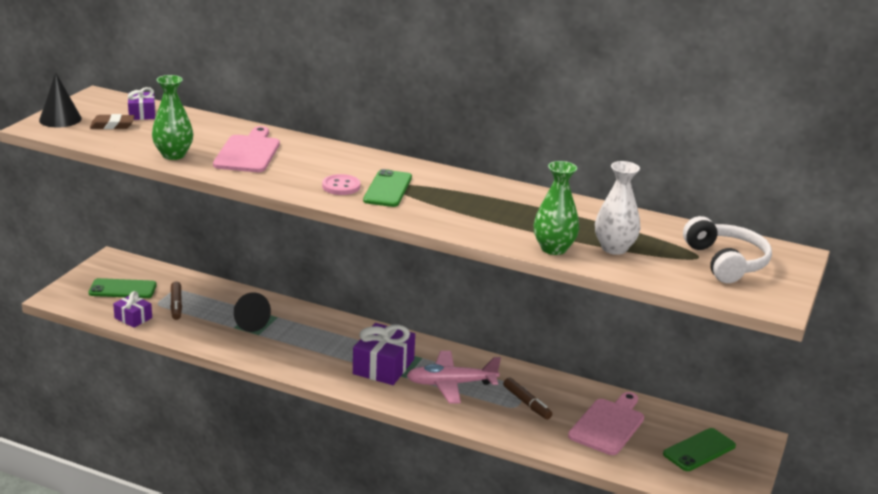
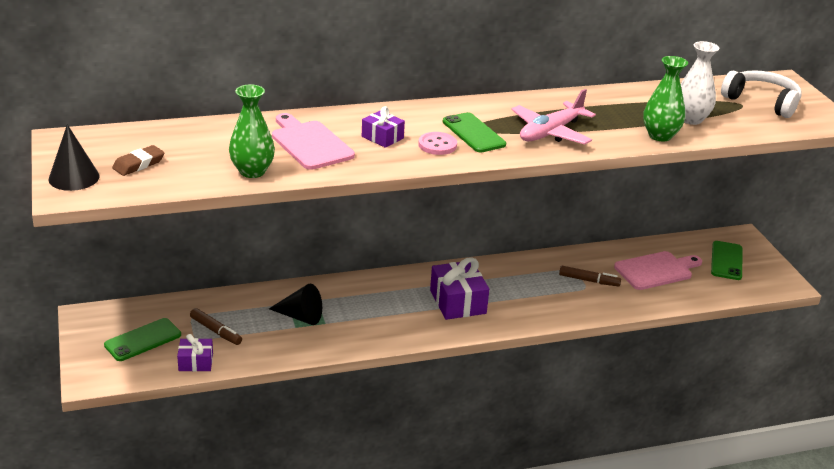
camera: 40 degrees left, 5 degrees up
purple gift [128,87,156,120] -> purple gift moved to [362,106,405,148]
pink plane [407,351,501,404] -> pink plane moved to [511,89,596,145]
pink cutting board [568,392,644,455] -> pink cutting board turned 75 degrees clockwise [614,251,702,290]

